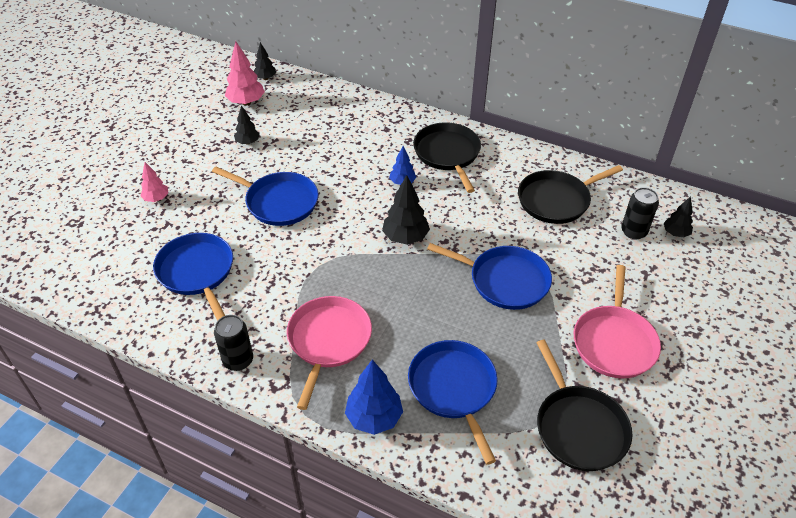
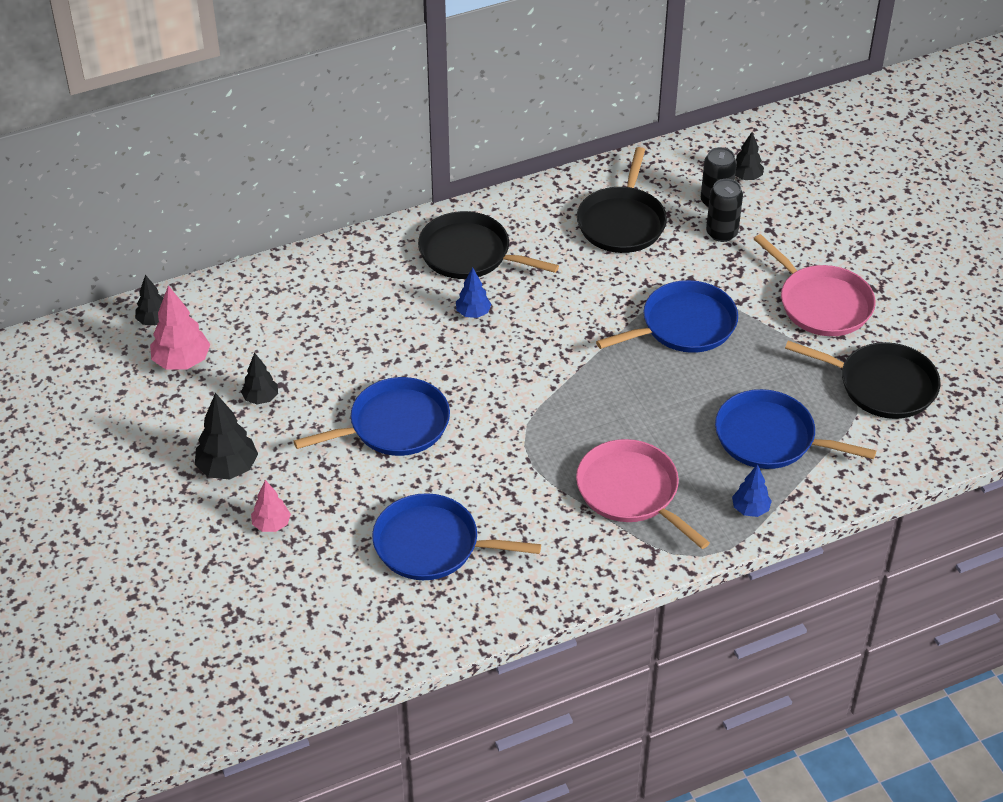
camera: 50 degrees left, 0 degrees up
black can [214,315,253,371] -> black can moved to [706,179,743,242]
blue tree [345,360,403,435] -> blue tree [732,464,772,517], size x0.61
black tree [382,175,430,245] -> black tree moved to [195,393,258,479]

